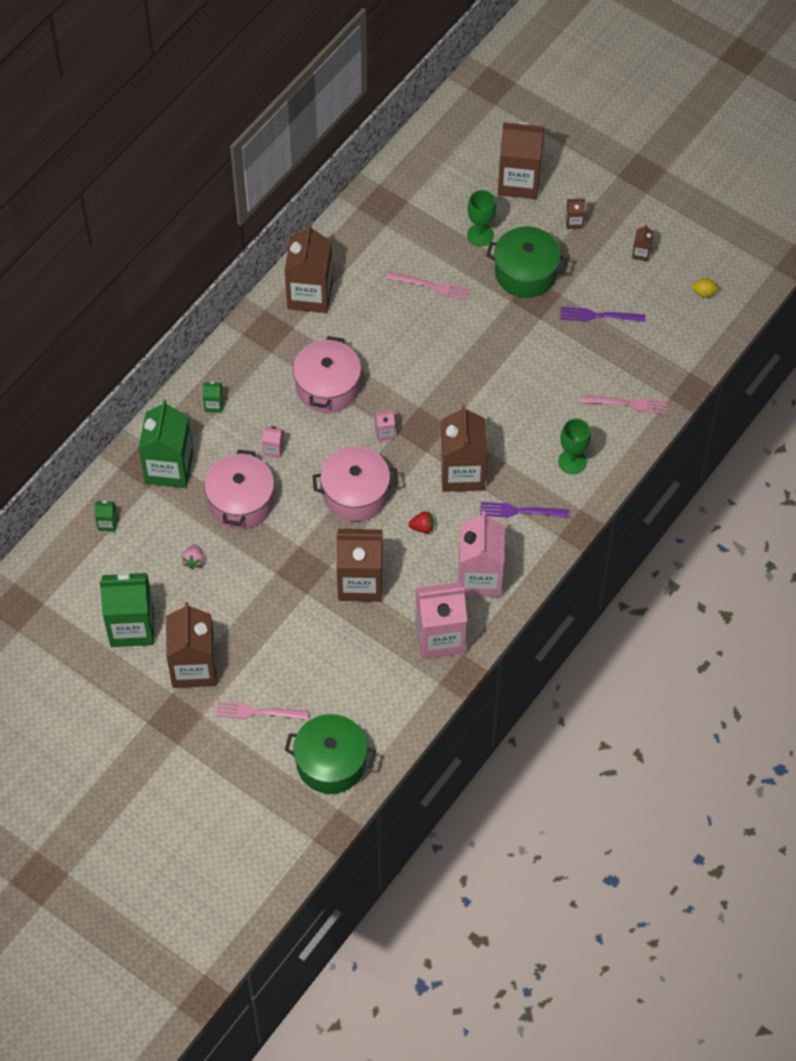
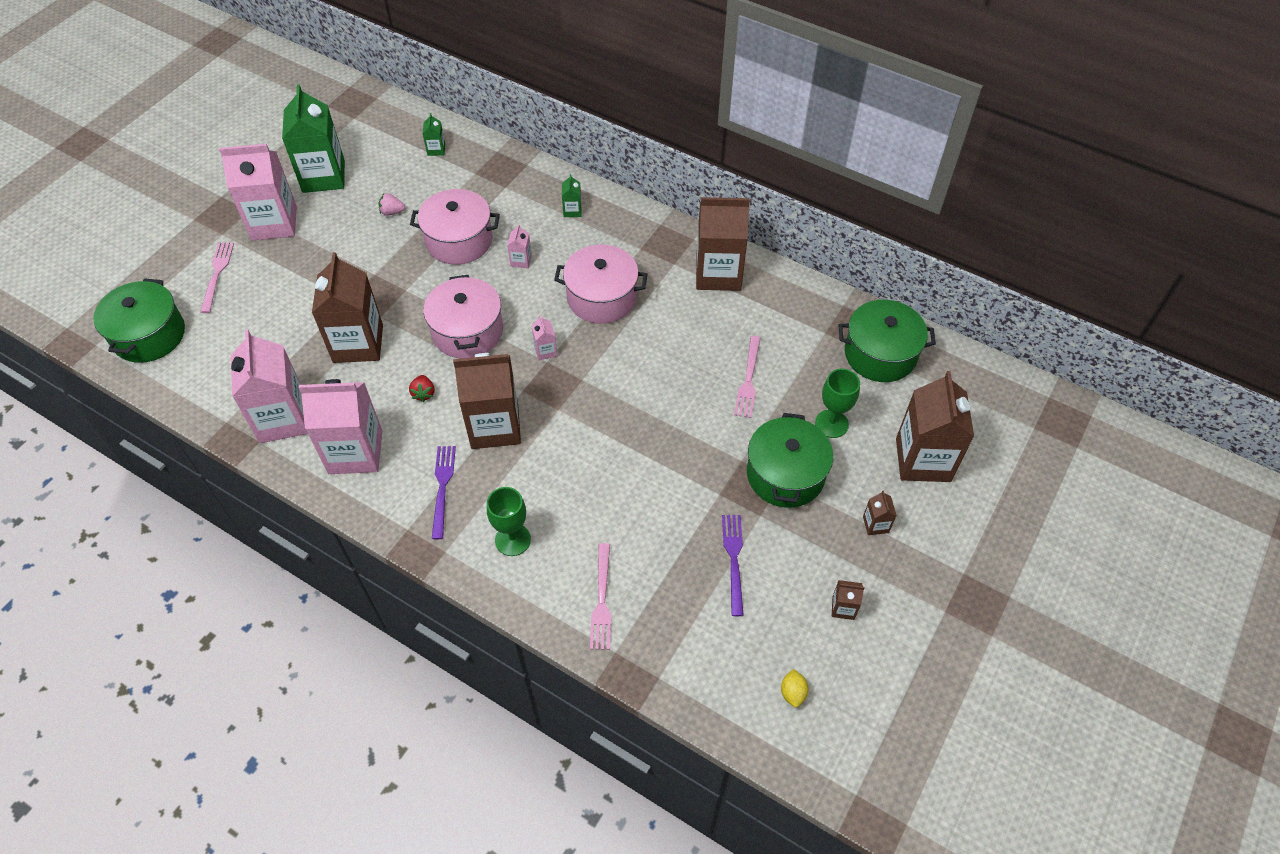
camera: 85 degrees right, 5 degrees down
green carton [138,399,193,488] -> none
brown carton [166,602,217,688] -> pink carton [219,144,297,241]
none -> green pot [839,300,936,382]

